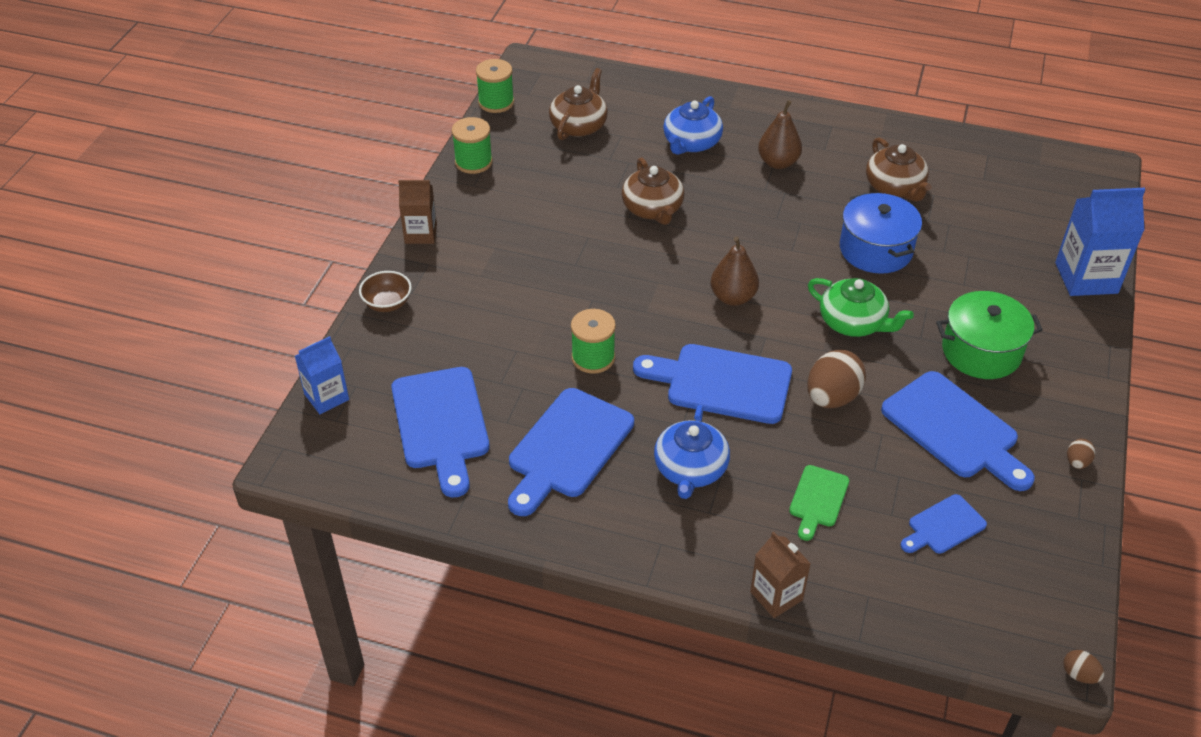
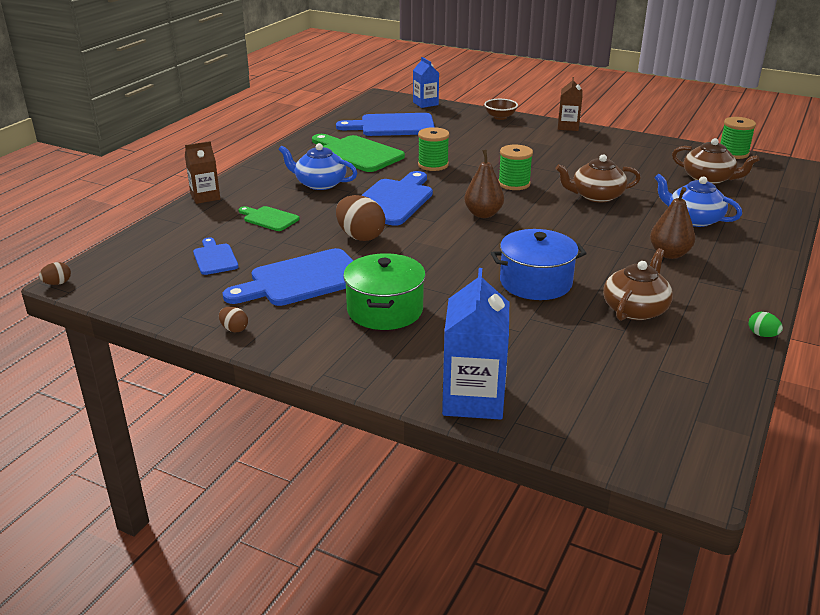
camera: 100 degrees right, 15 degrees down
green spool [452,117,493,174] -> green spool moved to [498,145,533,190]
blue cutting board [508,388,634,516] -> green cutting board [312,134,405,172]
green teapot [808,278,914,337] -> none
brown teapot [866,137,932,202] -> brown teapot turned 135 degrees clockwise [603,248,673,321]
none -> green egg [749,312,783,337]

